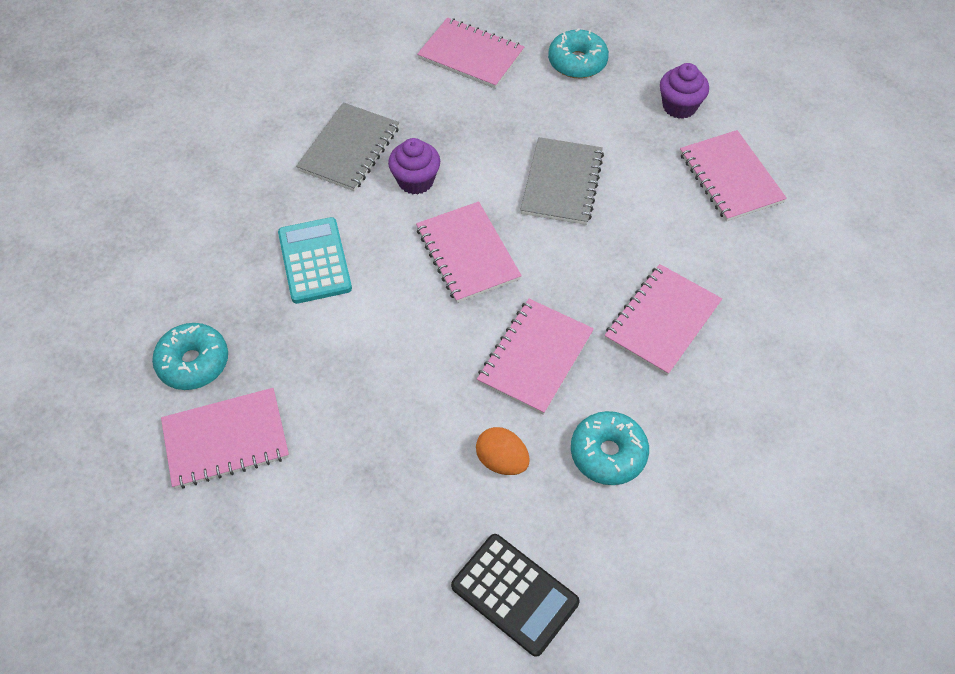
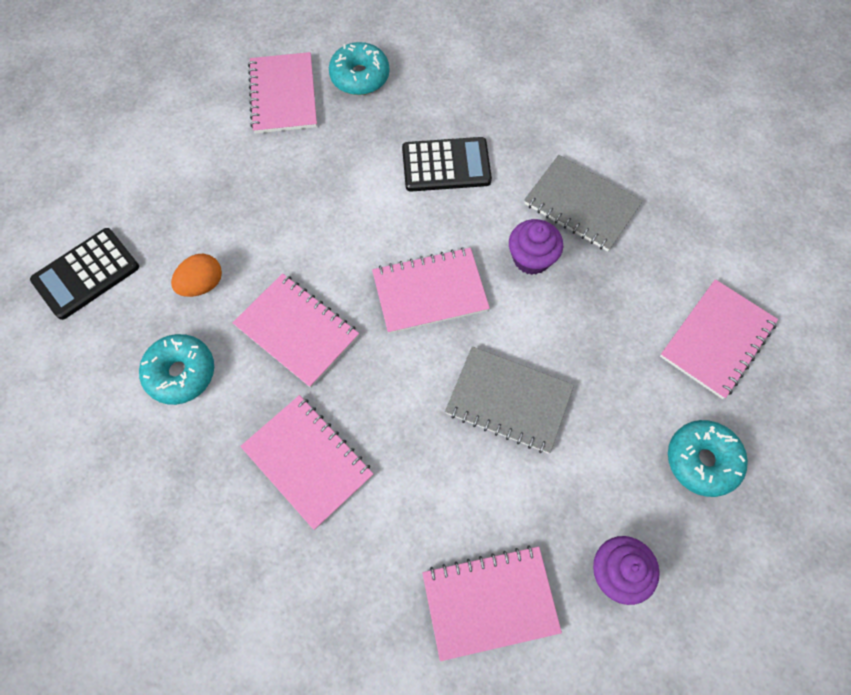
camera: 100 degrees right, 10 degrees up
turquoise calculator [278,217,352,304] -> black calculator [402,137,492,192]

